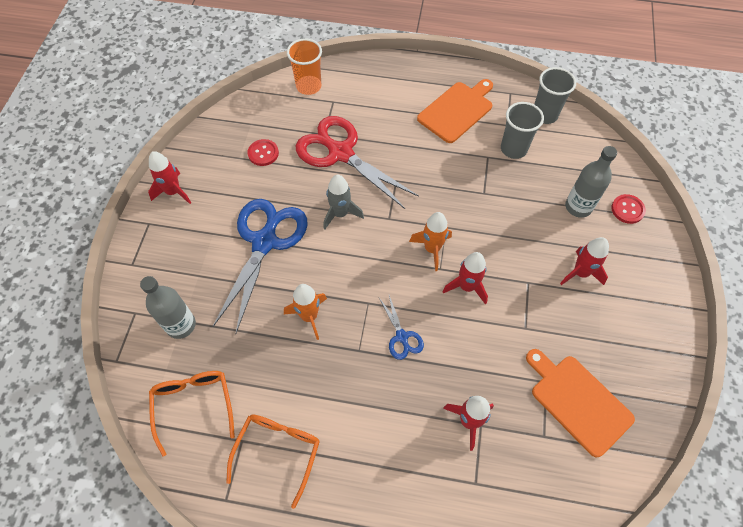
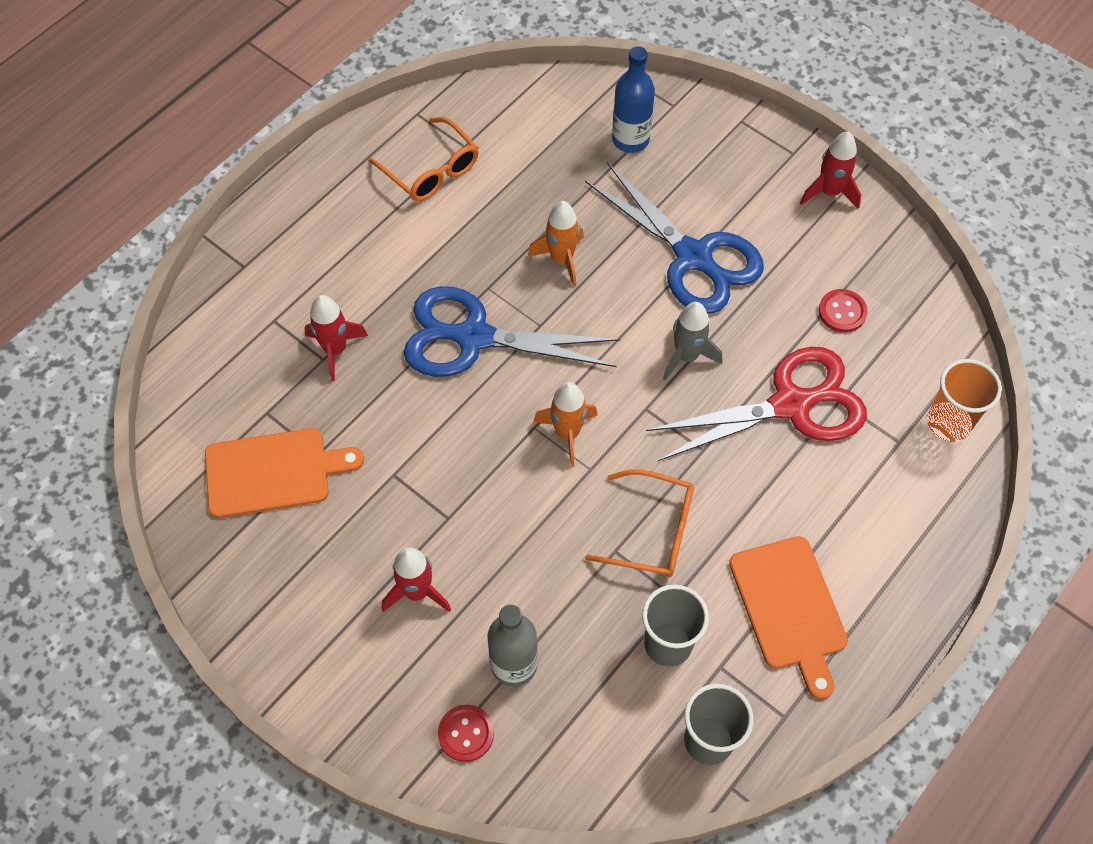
camera: 120 degrees right, 0 degrees up
grey bottle [140,276,196,339] -> blue bottle [612,46,655,153]
orange glasses [149,371,235,457] -> orange glasses moved to [585,469,694,577]
blue scissors [379,295,424,360] -> blue scissors [404,286,620,377], size x2.23
red rocket [442,252,488,305] -> none

